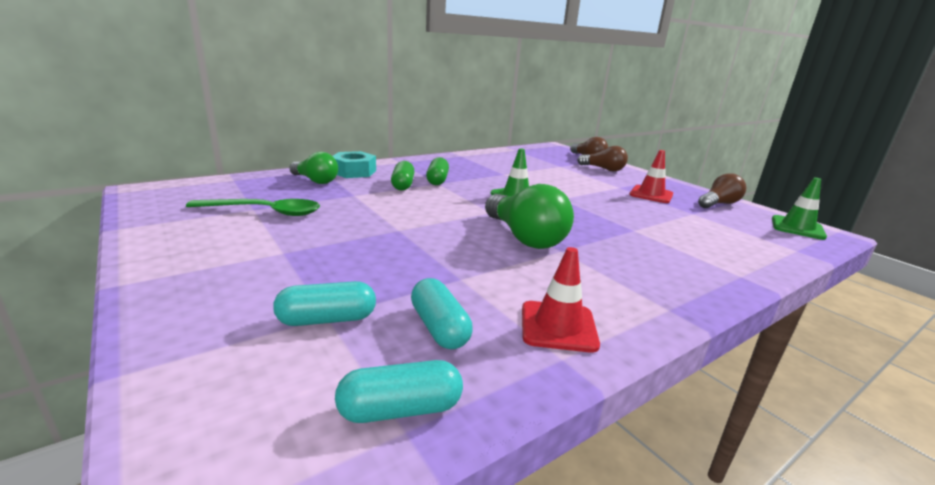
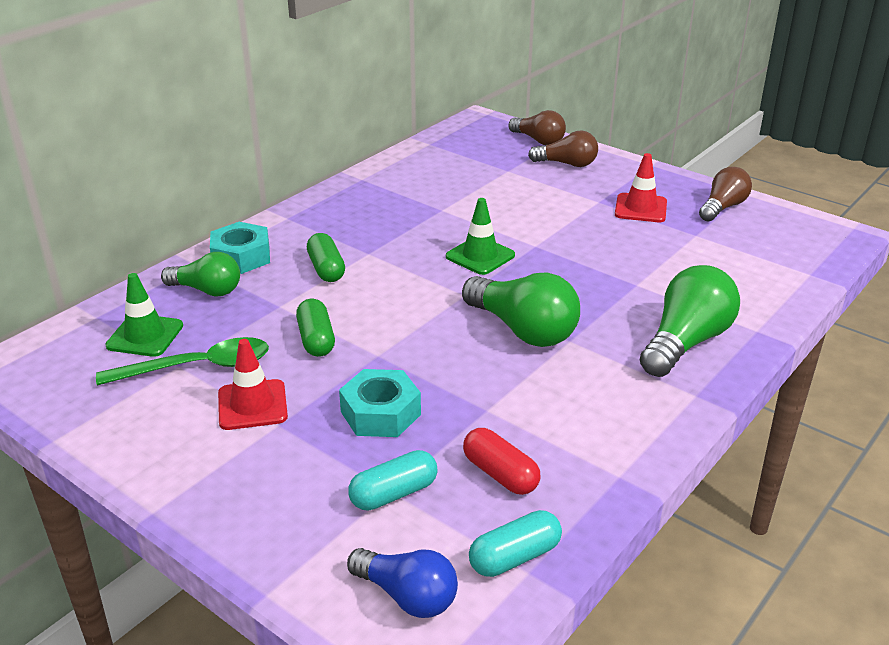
camera: 15 degrees left, 10 degrees up
turquoise capsule [411,278,473,349] -> red capsule [463,428,540,495]
green capsule [426,157,449,185] -> green capsule moved to [296,299,335,357]
red traffic cone [522,247,600,353] -> red traffic cone moved to [218,339,288,430]
green traffic cone [772,178,827,240] -> green traffic cone moved to [105,273,183,357]
none -> turquoise nut [339,369,421,437]
none -> blue light bulb [347,548,458,618]
none -> green light bulb [640,265,740,377]

